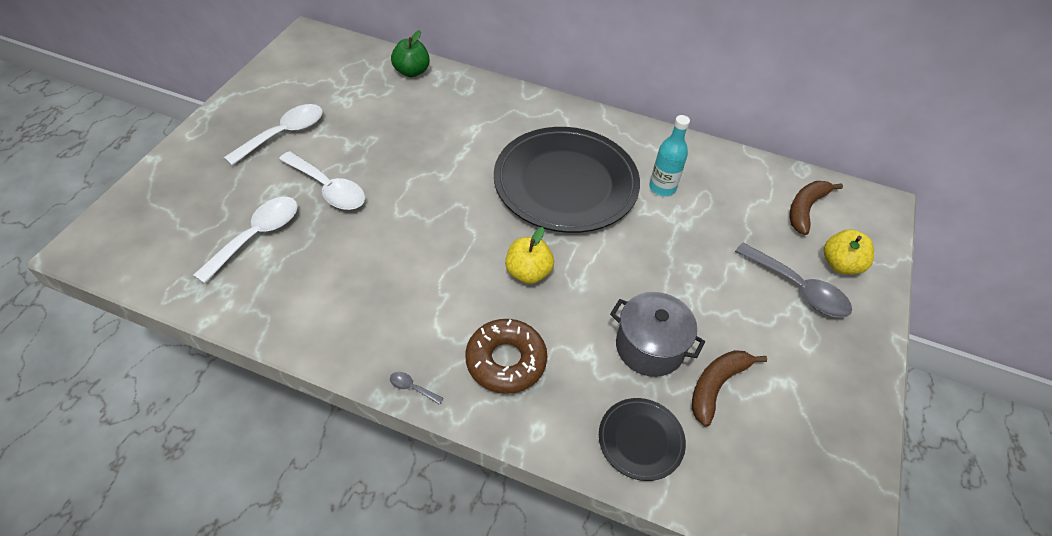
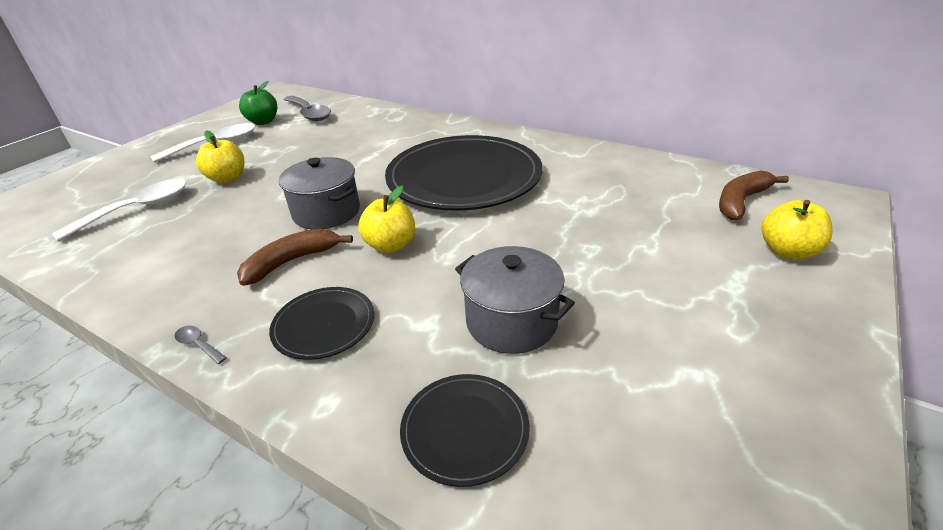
camera: 15 degrees right, 15 degrees down
white spoon [279,151,365,210] -> yellow apple [196,130,244,183]
green apple [391,30,430,77] -> green apple moved to [239,81,277,125]
brown donut [465,319,547,394] -> black plate [269,287,374,360]
turquoise bottle [649,115,690,196] -> none
brown banana [692,350,767,427] -> brown banana moved to [237,228,353,286]
grey spoon [735,243,852,318] -> grey spoon moved to [284,96,331,121]
none -> grey pot [279,157,360,229]

